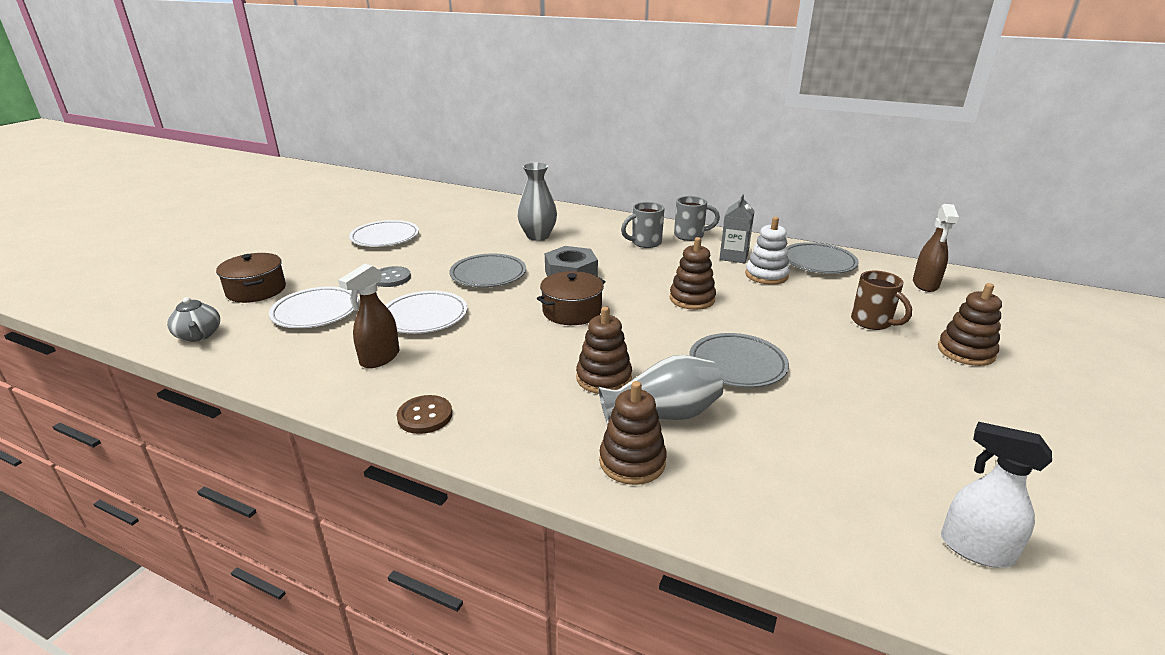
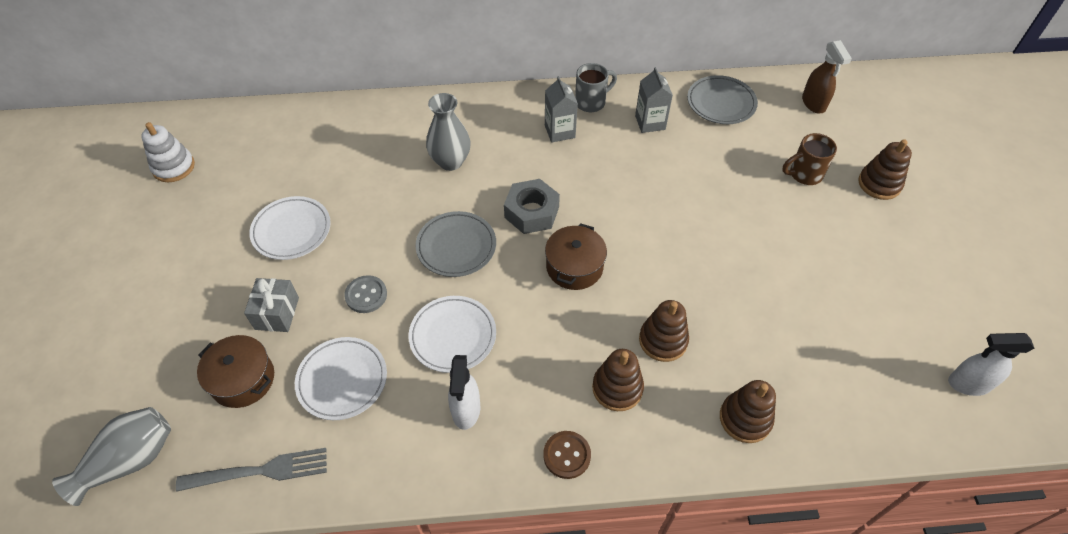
camera: 30 degrees left, 25 degrees up
grey teapot [167,297,220,342] -> grey fork [176,448,327,492]
brown spray bottle [338,264,399,368] -> white spray bottle [448,355,480,430]
grey vase [598,355,723,425] -> grey vase moved to [52,407,171,506]
grey mug [621,202,664,248] -> grey carton [545,76,578,143]
brown stacking toy [670,237,716,310] -> brown stacking toy moved to [592,349,644,411]
grey plate [689,333,789,388] -> none
white stacking toy [745,217,790,285] -> white stacking toy moved to [141,122,195,182]
brown mug [851,271,912,330] -> brown mug turned 135 degrees clockwise [782,133,837,185]
none -> grey gift [244,278,299,332]

